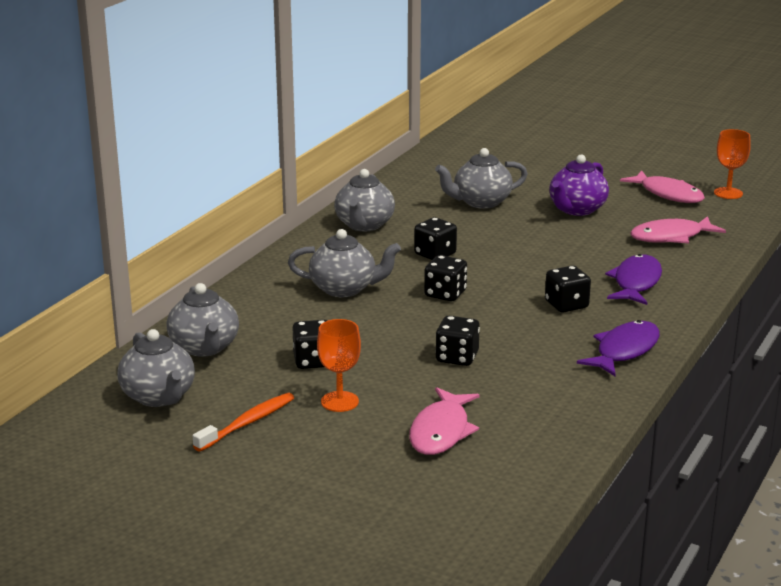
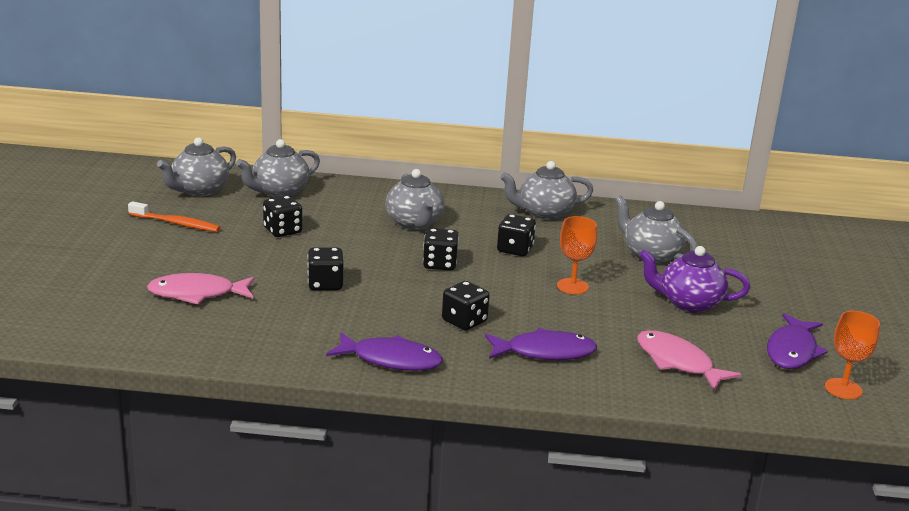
camera: 65 degrees right, 0 degrees up
orange goblet [317,319,361,412] -> orange goblet moved to [557,216,597,294]
pink fish [620,170,705,203] -> purple fish [767,313,828,369]

